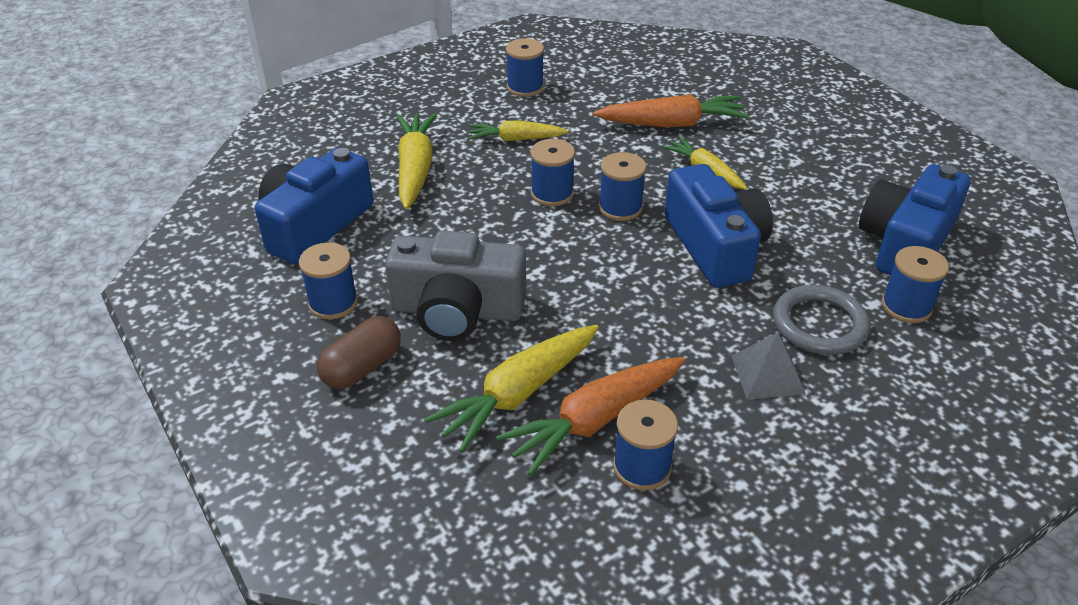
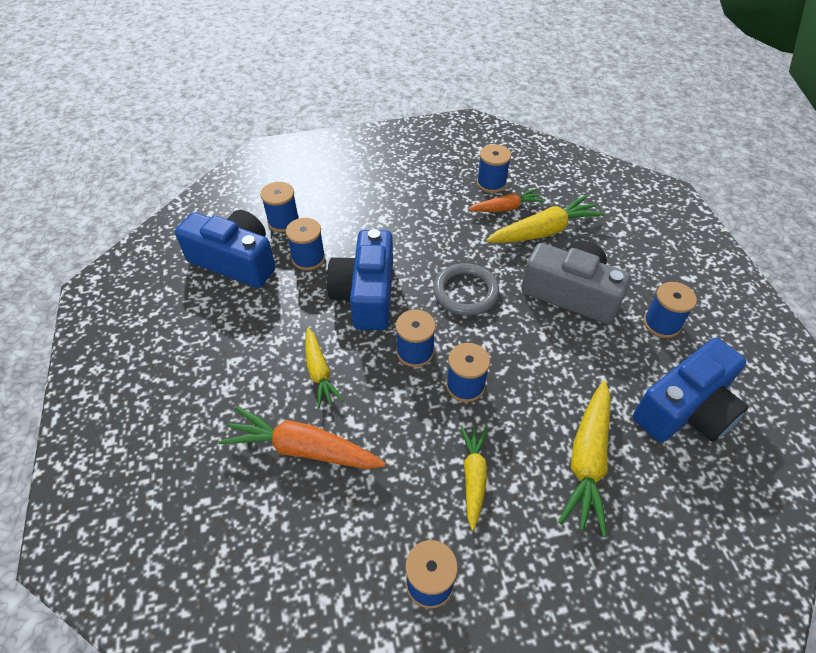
camera: 160 degrees left, 10 degrees up
brown capsule [317,316,401,389] -> none
yellow carrot [468,121,569,141] -> yellow carrot turned 105 degrees counterclockwise [460,425,488,530]
orange carrot [496,357,685,476] -> orange carrot [468,189,544,212], size x0.64
grey pyramid [731,332,806,399] -> none
grey ring [773,285,870,355] -> grey ring moved to [433,263,499,316]
blue camera [859,164,971,275] -> blue camera turned 120 degrees counterclockwise [175,210,276,288]
none -> blue spool [286,218,325,270]

